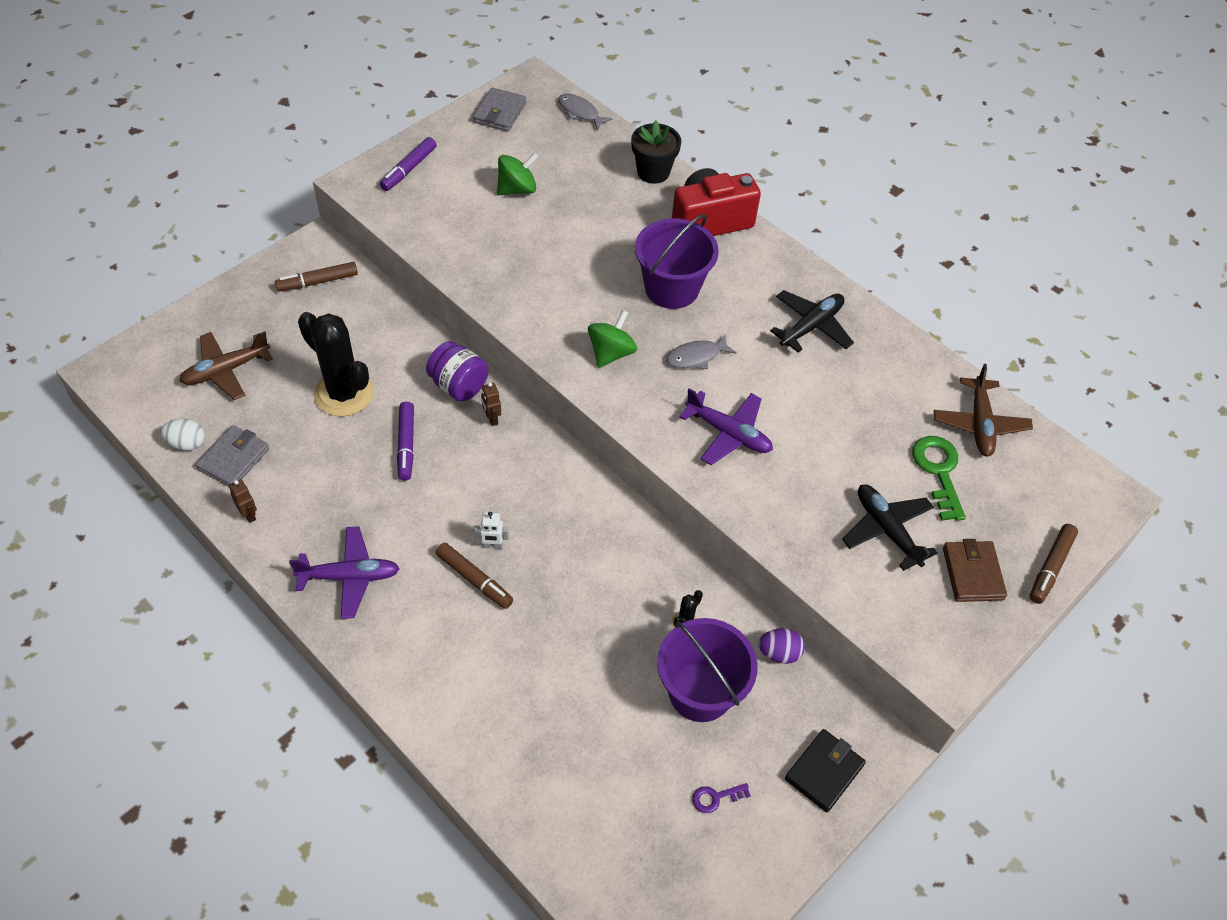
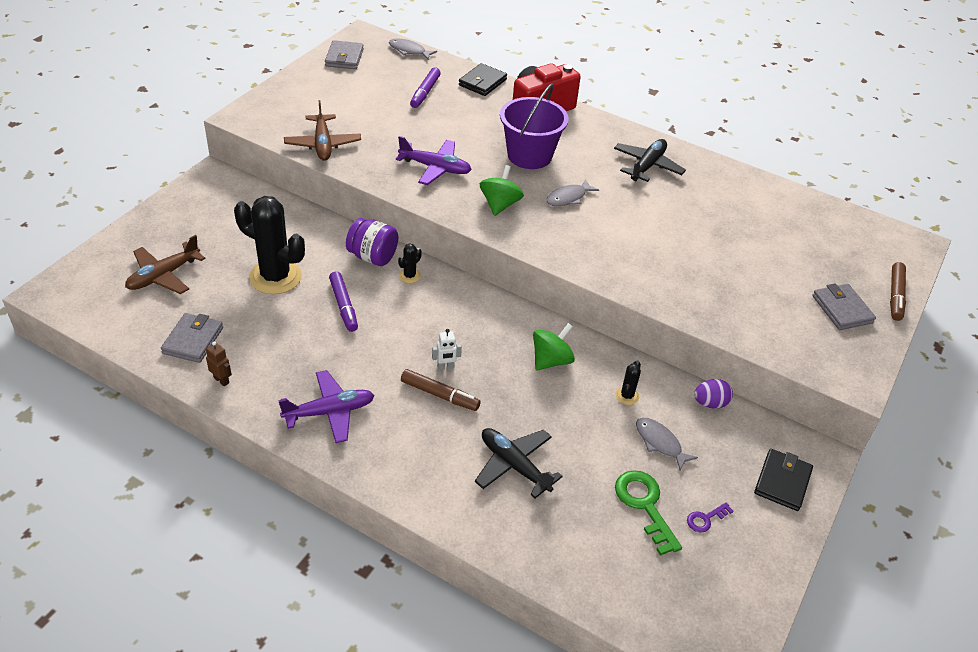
camera: 15 degrees left, 10 degrees down
white egg [161,419,205,451] -> none
brown marker [275,262,358,291] -> none
purple marker [380,137,437,191] -> purple marker moved to [410,67,441,108]
brown robot [481,382,501,426] -> black cactus [398,243,422,283]
green spinning top [497,152,538,195] -> green spinning top moved to [533,323,575,371]
black flower pot [631,120,681,184] -> black wallet [459,63,507,96]
purple bucket [657,618,758,722] -> grey fish [636,418,698,470]
purple plane [679,388,773,465] -> purple plane moved to [396,136,472,185]
black plane [842,485,938,571] -> black plane moved to [475,428,563,498]
green key [912,436,966,521] -> green key moved to [615,470,682,556]
brown plane [934,364,1033,457] -> brown plane moved to [284,100,361,161]
brown wallet [943,539,1007,602] -> grey wallet [812,283,876,330]

